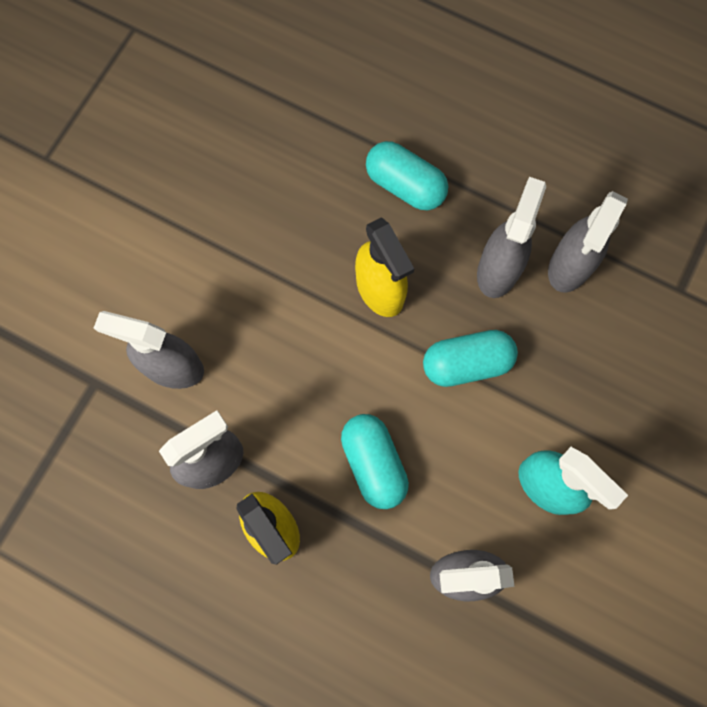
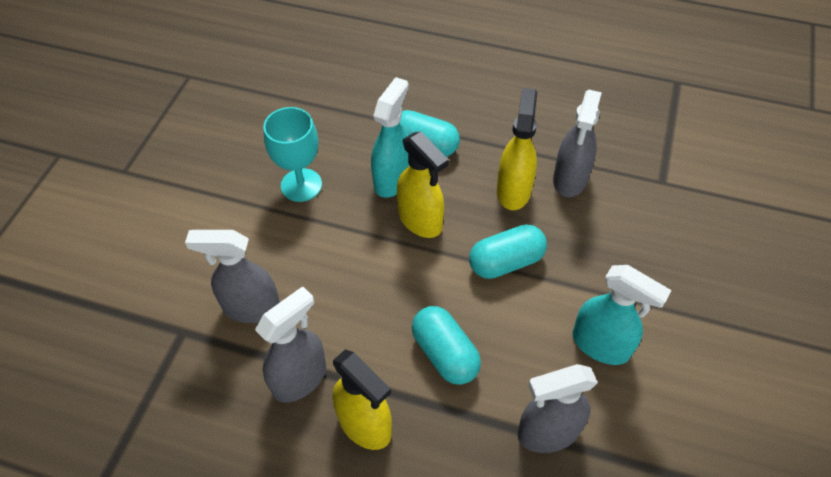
camera: 10 degrees left, 20 degrees down
grey spray bottle [477,177,546,298] -> yellow spray bottle [497,88,537,210]
none -> turquoise goblet [263,107,322,202]
none -> turquoise spray bottle [371,77,409,198]

